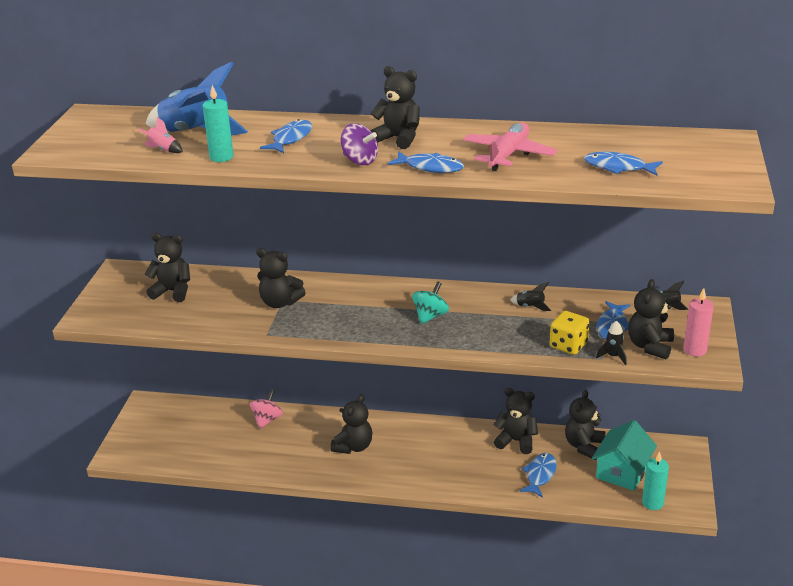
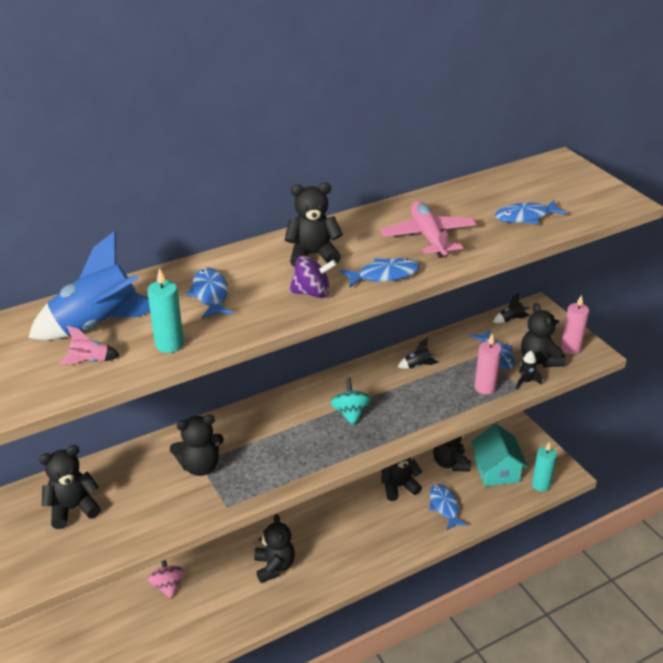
camera: 40 degrees left, 5 degrees up
yellow dice [550,311,590,355] -> pink candle [474,334,501,395]

